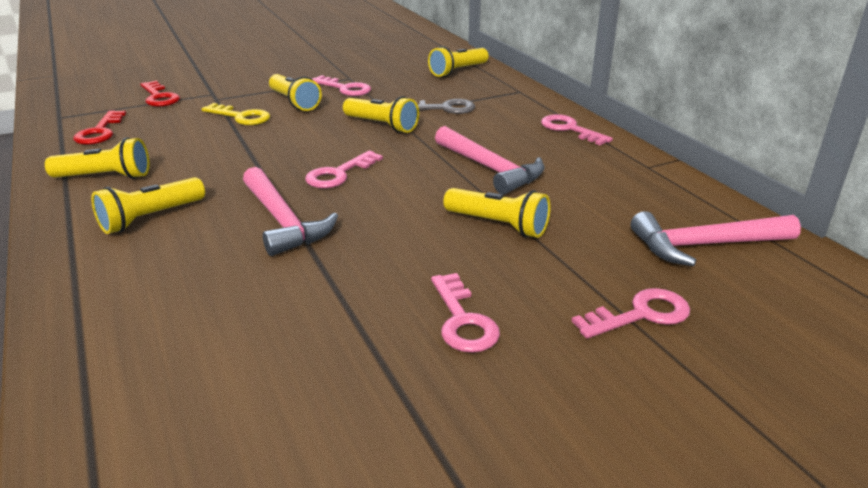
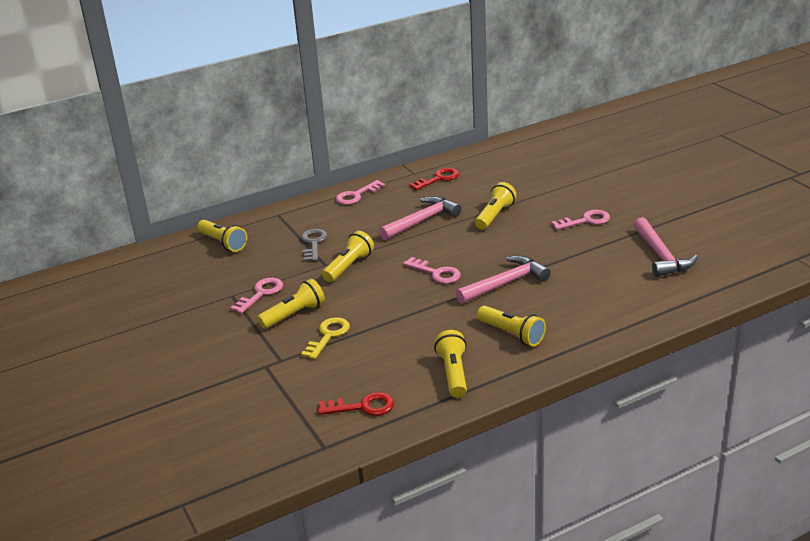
camera: 90 degrees left, 0 degrees up
red key [140,81,180,107] -> red key moved to [409,168,459,190]
pink key [571,288,690,339] -> none
pink hammer [631,211,801,266] -> pink hammer moved to [634,217,698,277]

